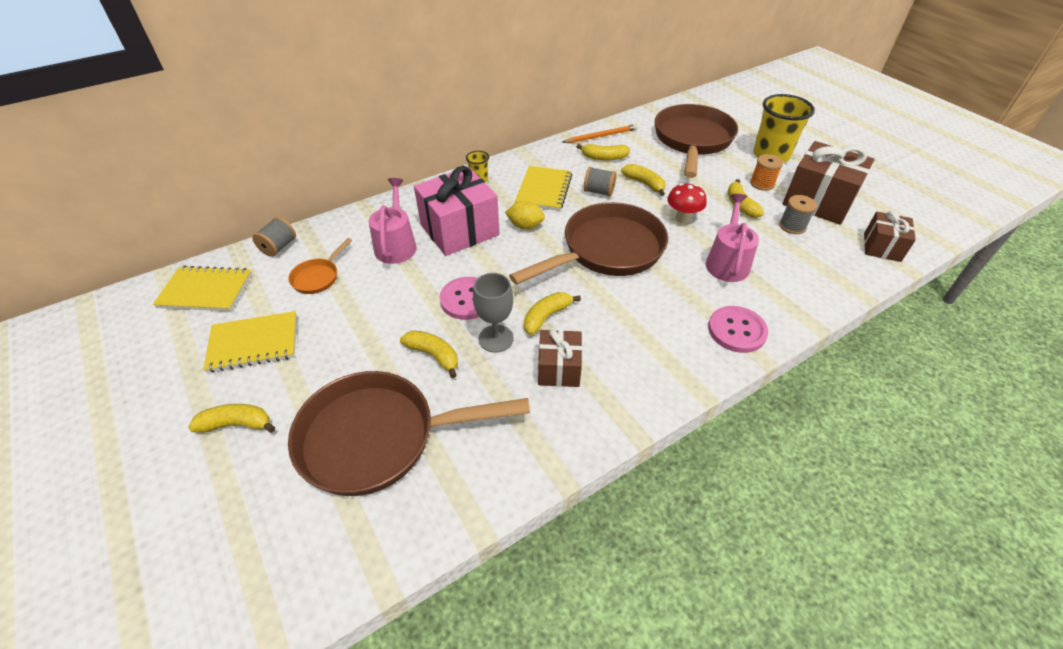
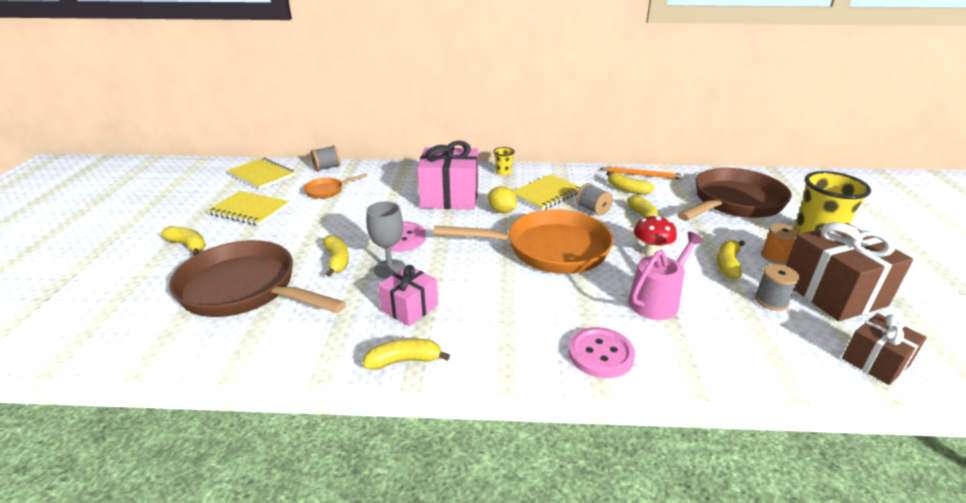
camera: 35 degrees right, 15 degrees down
pink watering can [369,178,417,264] -> none
brown pan [509,202,668,285] -> orange pan [434,209,614,274]
yellow banana [524,292,581,335] -> yellow banana moved to [363,339,450,370]
brown gift [538,329,582,387] -> pink gift [378,265,438,326]

